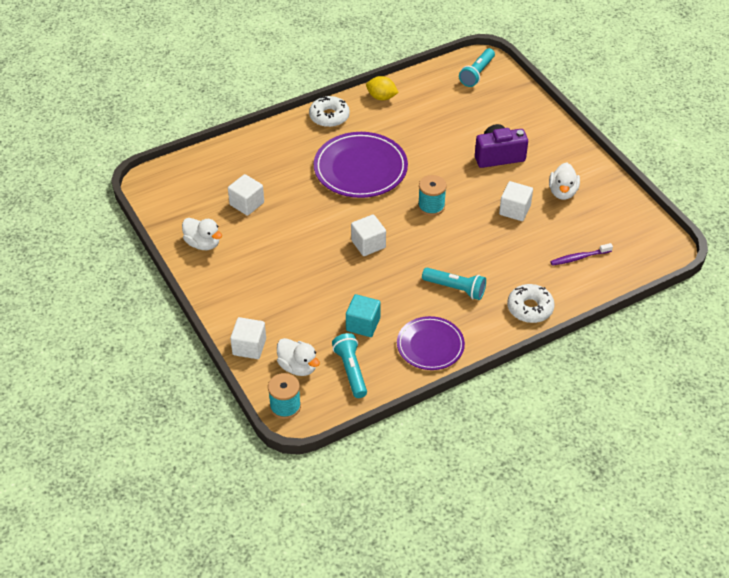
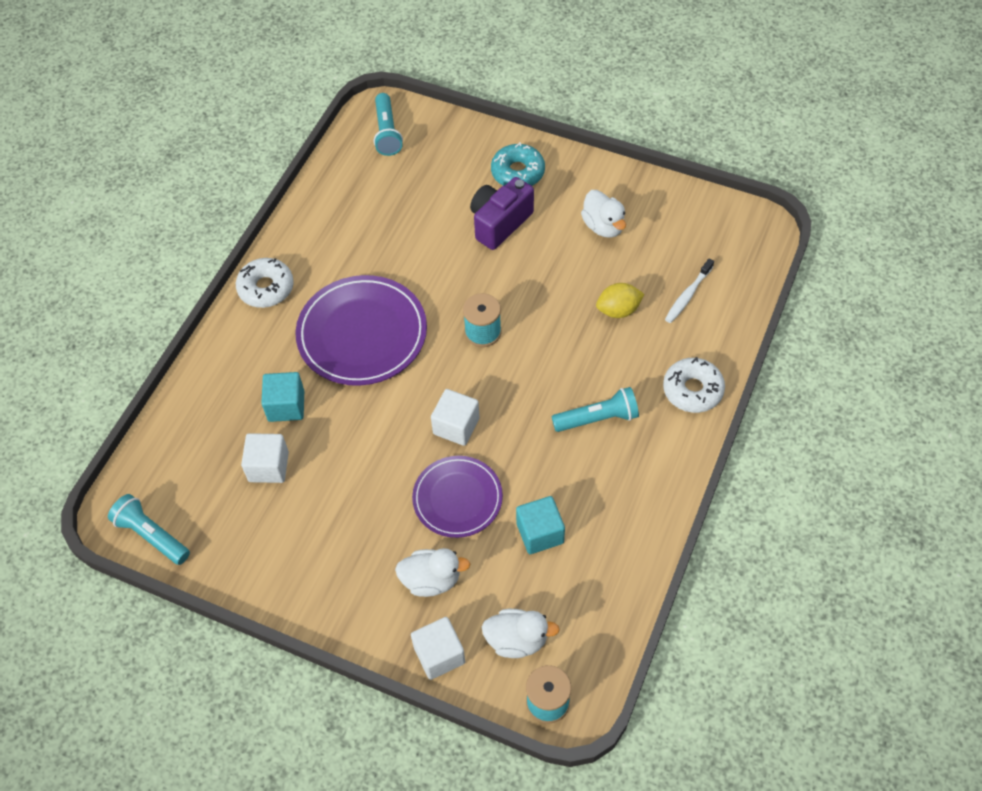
camera: 35 degrees left, 10 degrees up
white duck [182,218,222,250] -> white duck moved to [395,548,470,597]
turquoise flashlight [332,333,367,398] -> turquoise flashlight moved to [108,494,190,565]
yellow lemon [366,76,399,100] -> yellow lemon moved to [596,283,644,318]
purple plate [397,316,465,370] -> purple plate moved to [412,456,503,538]
white cube [499,181,533,221] -> none
purple toothbrush [550,243,613,266] -> white toothbrush [665,259,714,323]
none -> turquoise cube [261,372,304,422]
none -> turquoise donut [491,142,545,186]

